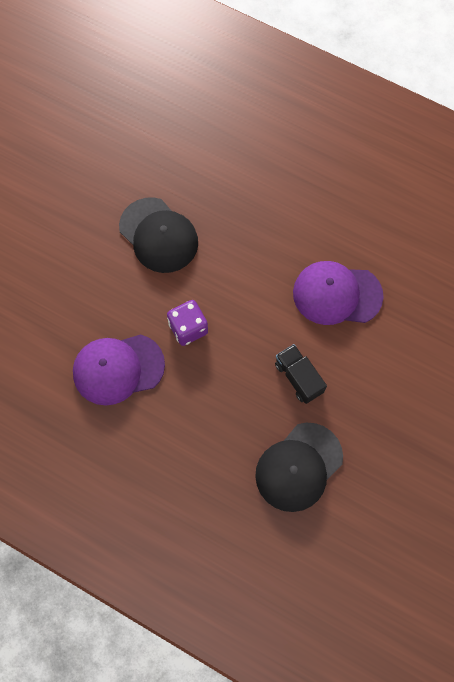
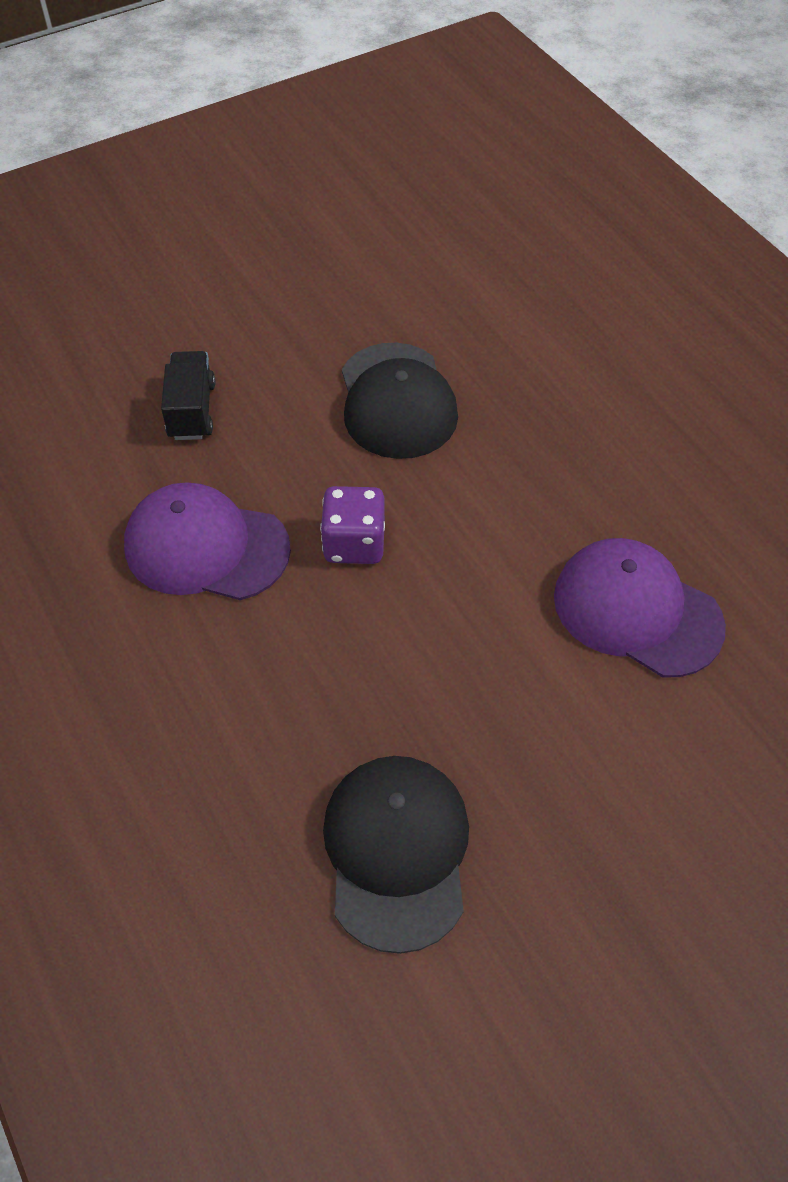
camera: 30 degrees right, 15 degrees down
black cap [255,423,343,512] -> black cap turned 105 degrees clockwise [323,756,469,954]
black truck [275,344,327,404] -> black truck moved to [161,351,215,440]

